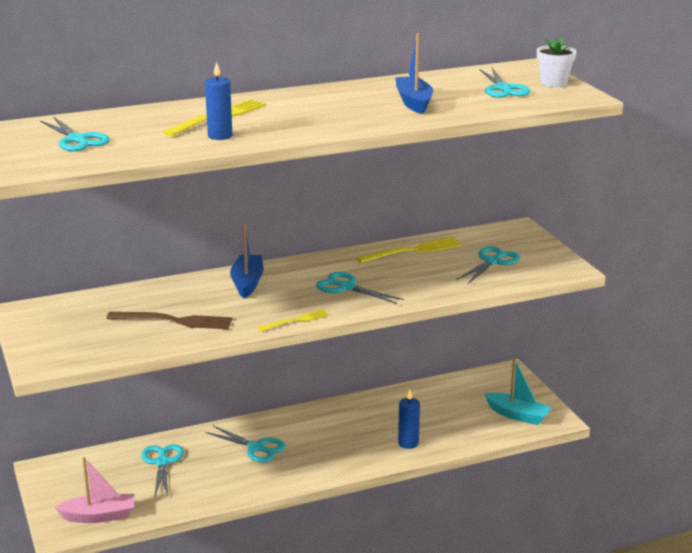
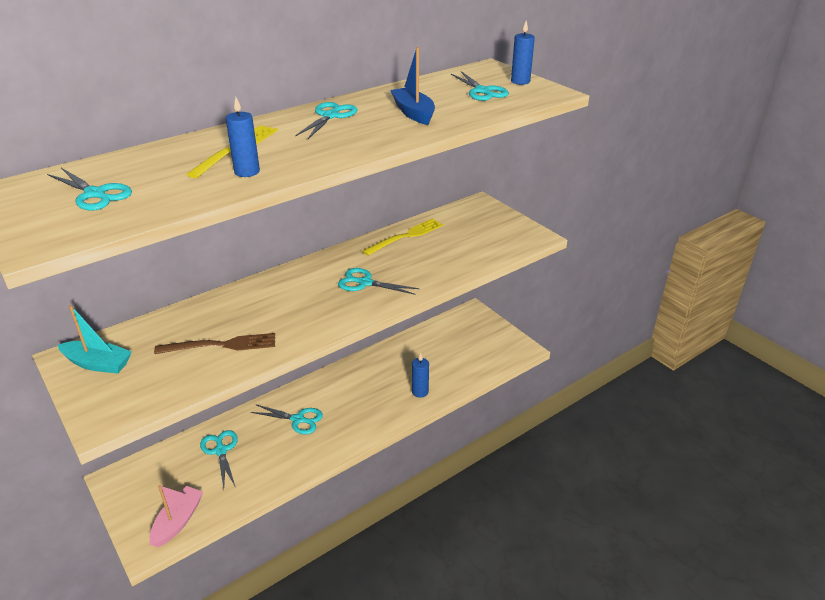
camera: 15 degrees left, 10 degrees up
pink boat [54,457,134,523] -> pink boat turned 45 degrees counterclockwise [149,485,203,547]
blue boat [230,223,264,298] -> none
yellow fork [257,309,329,332] -> none
turquoise scissors [456,246,520,285] -> turquoise scissors moved to [295,102,357,139]
turquoise boat [485,358,551,425] -> turquoise boat moved to [58,305,132,374]
white flower pot [537,37,577,87] -> blue candle [511,21,535,85]

